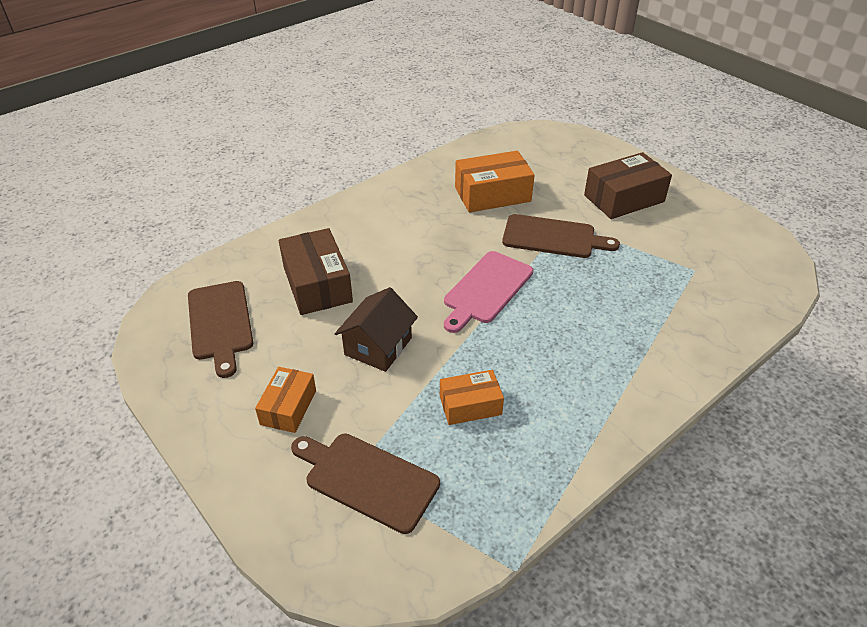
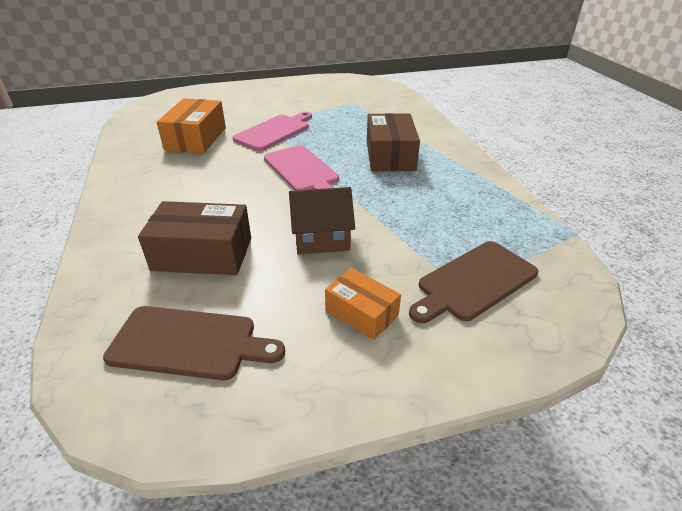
camera: 65 degrees left, 5 degrees down
brown house [335,287,418,372] -> brown house turned 60 degrees counterclockwise [289,187,355,255]
orange box [440,370,504,425] -> none
brown cutting board [502,214,620,258] -> pink cutting board [233,112,312,151]
brown box [584,152,672,219] -> brown box moved to [367,113,420,171]

